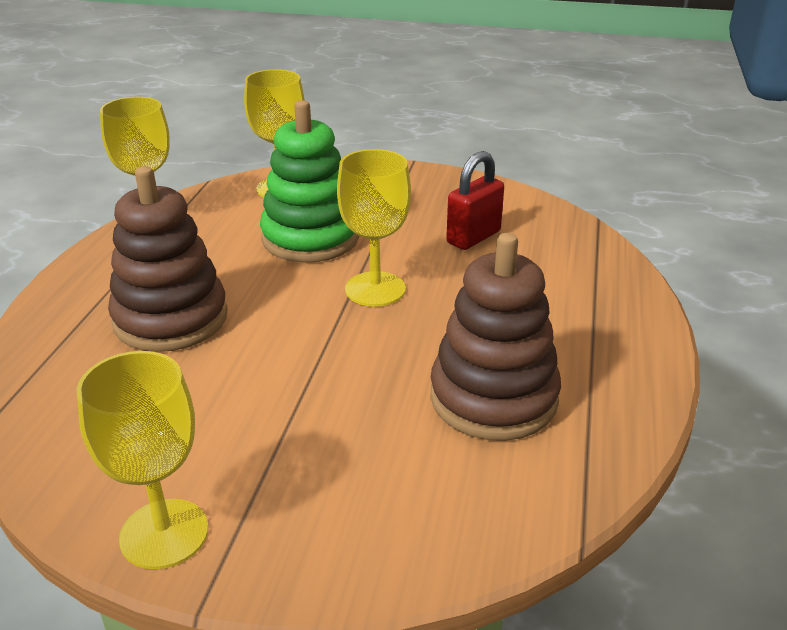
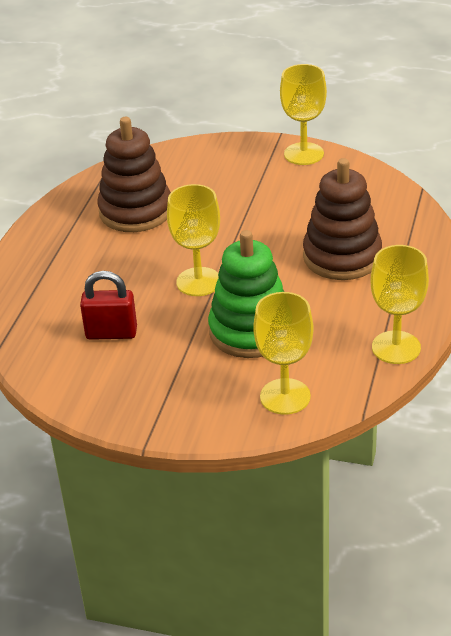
camera: 175 degrees left, 5 degrees up
red padlock [446,151,504,250] -> red padlock turned 45 degrees clockwise [80,271,137,340]

